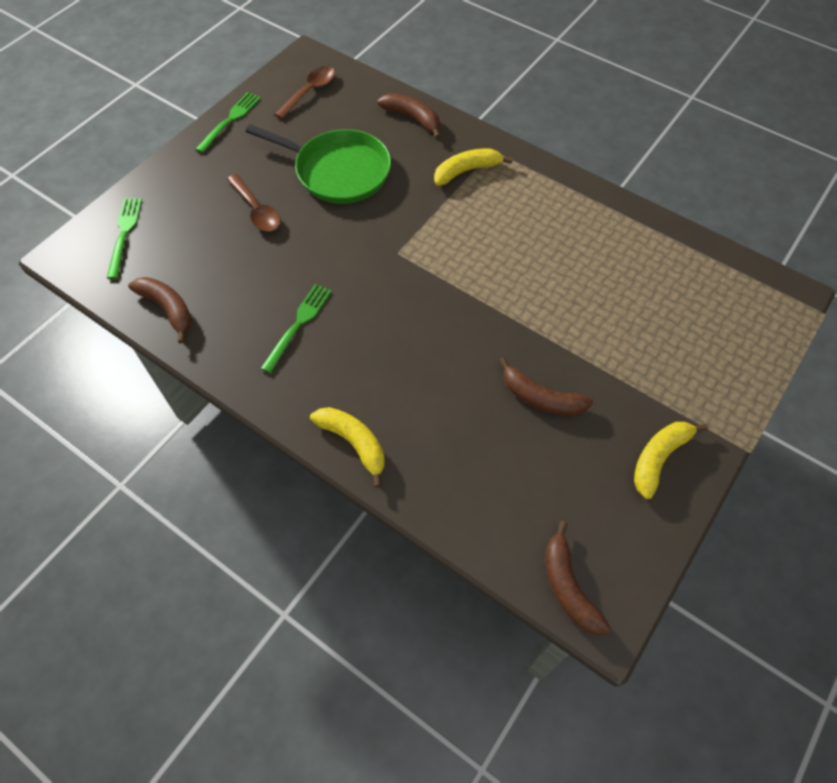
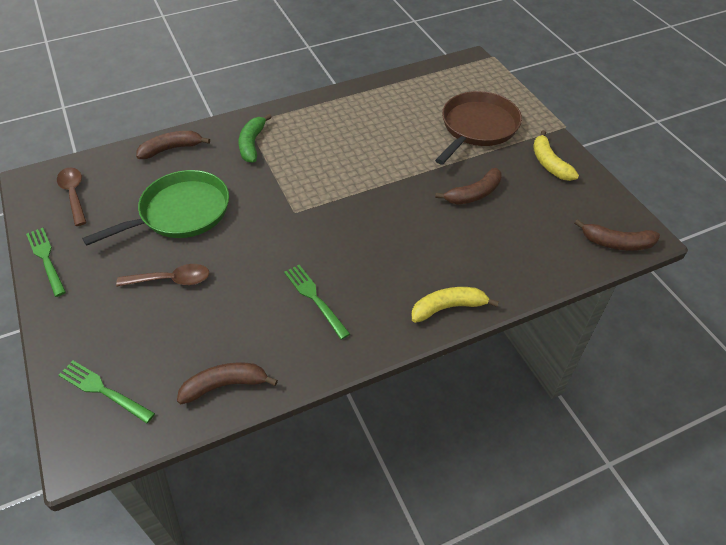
camera: 60 degrees left, 10 degrees down
yellow banana [434,148,513,186] -> green banana [239,114,272,163]
none -> brown pan [435,91,522,165]

